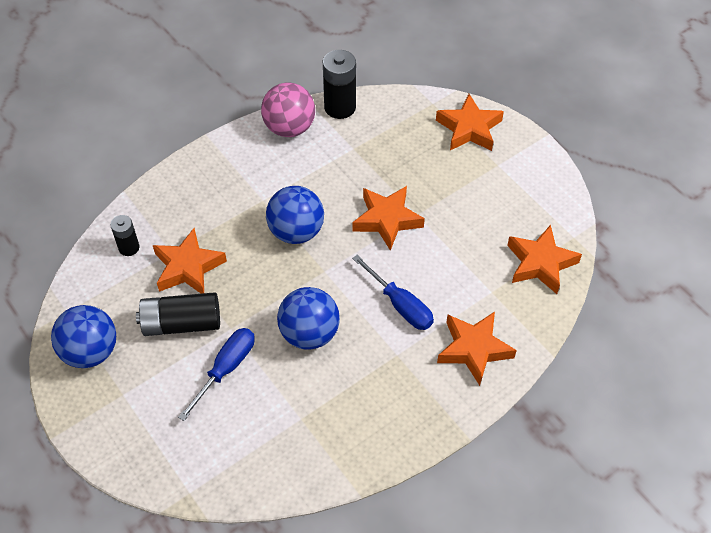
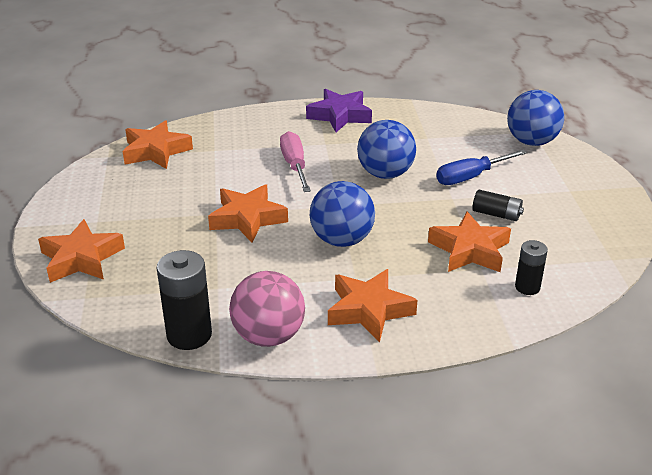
camera: 150 degrees left, 20 degrees down
blue ball [51,305,116,368] -> blue ball moved to [507,90,564,146]
black battery [136,292,220,336] -> black battery [472,190,524,221], size x0.59
blue screwdriver [352,255,434,330] -> pink screwdriver [280,131,311,192]
orange star [437,312,517,386] -> orange star moved to [328,269,417,342]
none -> purple star [306,89,372,132]

